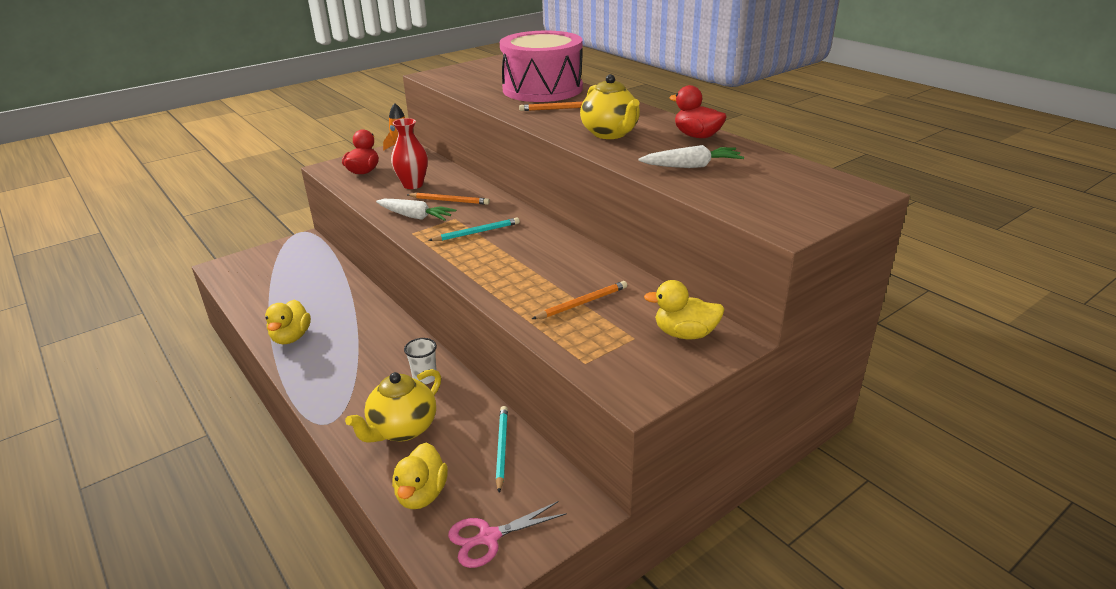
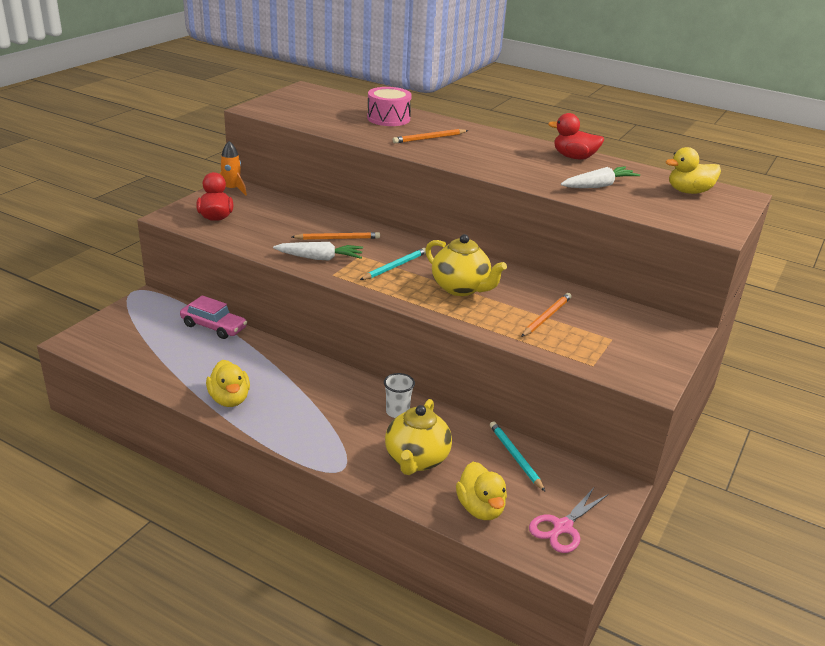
camera: 25 degrees left, 0 degrees up
red vase [391,118,428,189] -> none
pink drum [500,30,583,102] -> pink drum [367,87,412,126], size x0.54
yellow teapot [580,74,640,139] -> yellow teapot moved to [425,234,507,296]
yellow duck [644,280,725,339] -> yellow duck moved to [665,147,721,194]
none -> pink car [180,295,247,339]

